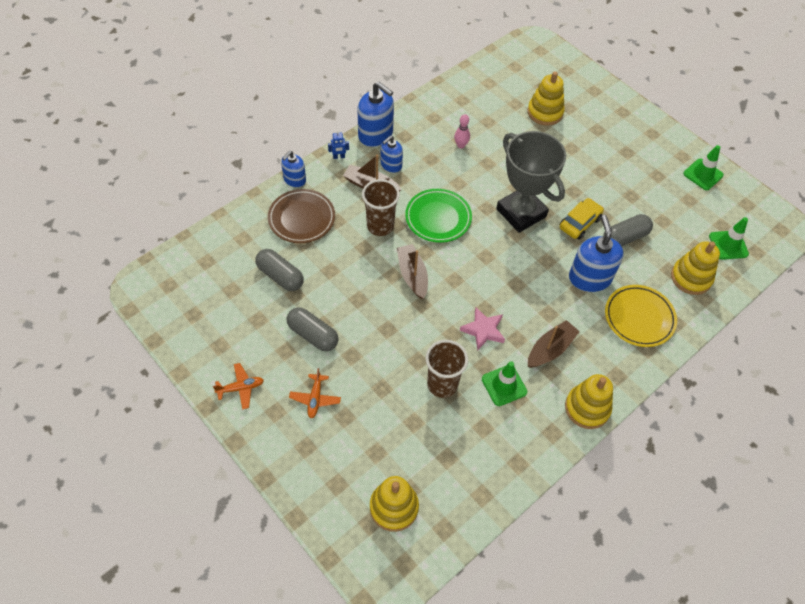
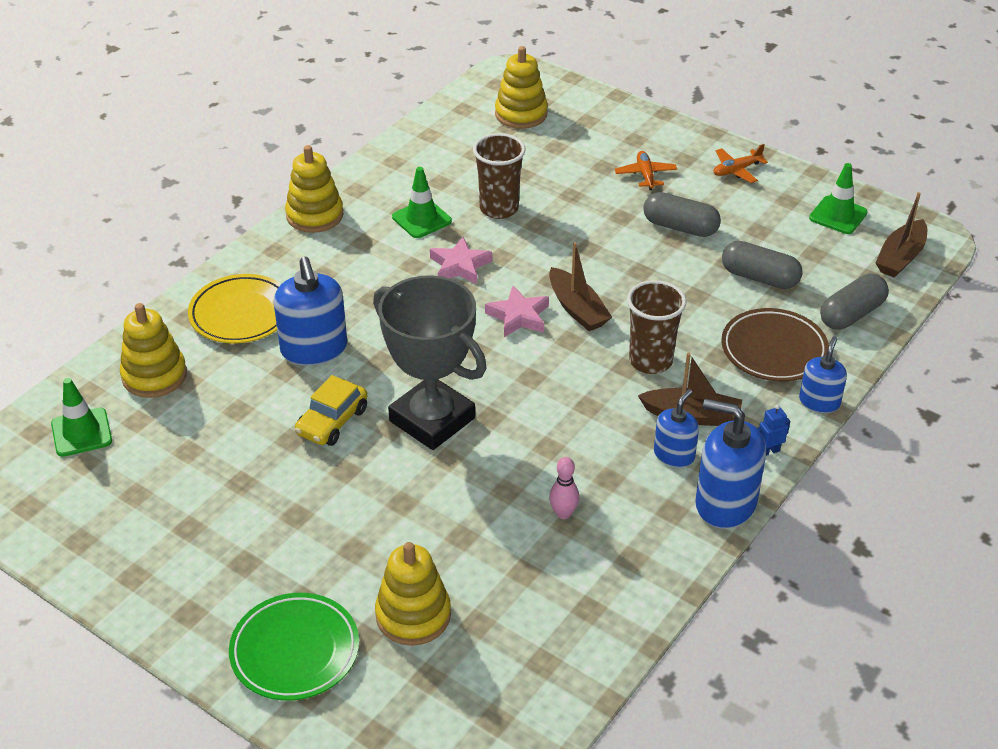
camera: 170 degrees right, 15 degrees down
green plate [405,189,472,243] -> green plate moved to [229,593,359,701]
brown boat [528,320,580,368] -> brown boat moved to [875,192,927,278]
grey capsule [603,214,653,246] -> grey capsule moved to [820,274,889,330]
green traffic cone [683,145,724,190] -> green traffic cone moved to [809,163,868,234]
none -> pink star [485,286,549,337]

